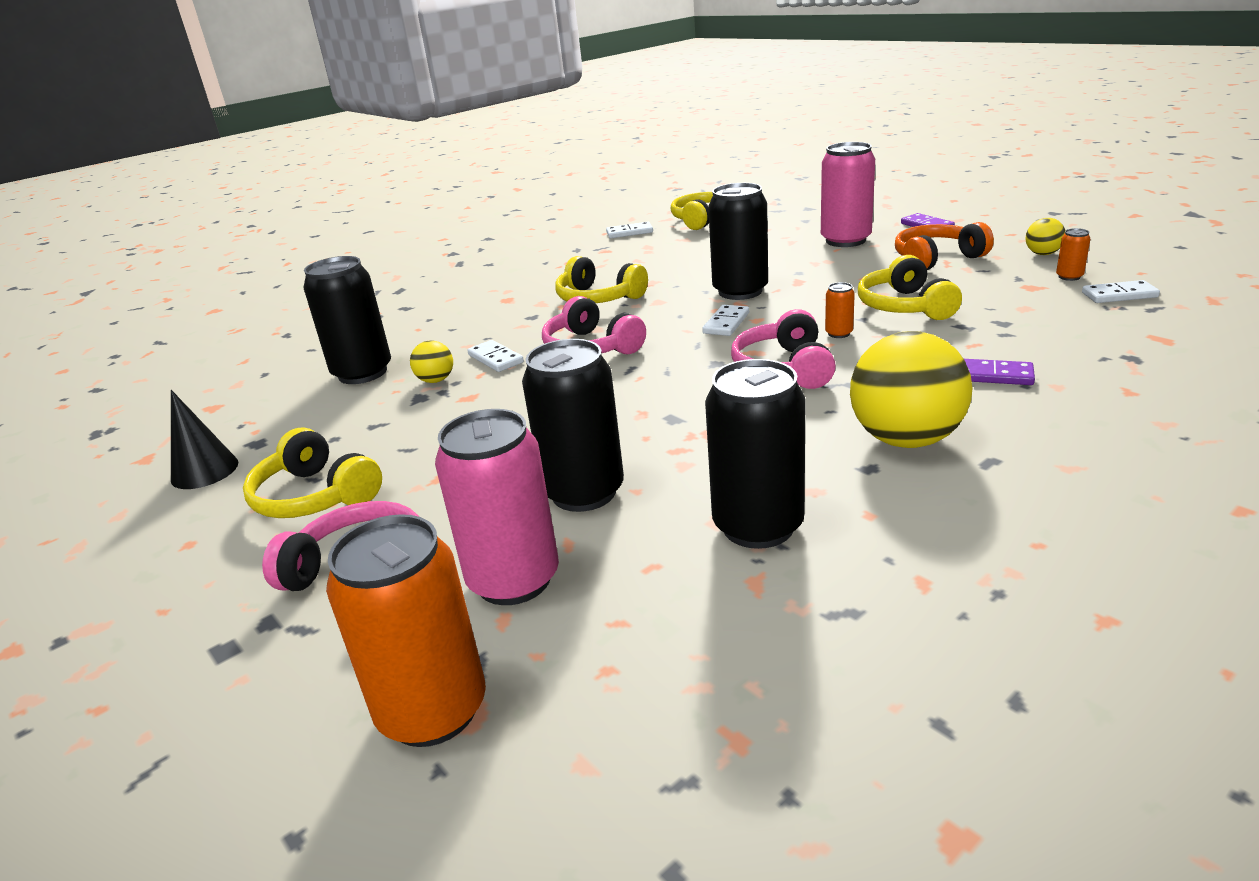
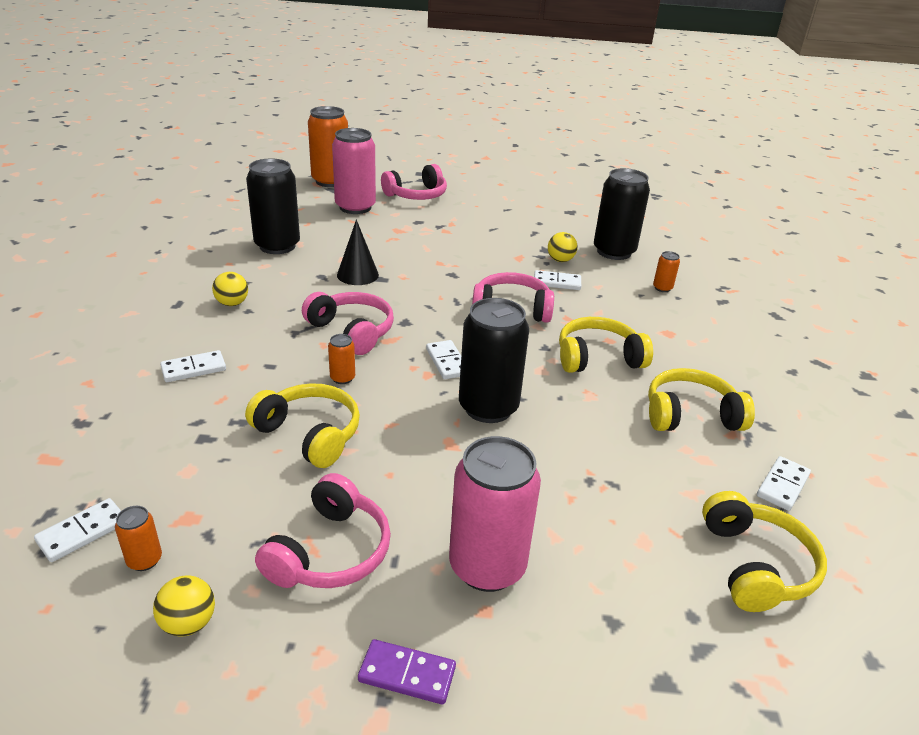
camera: 130 degrees right, 5 degrees up
black cone [171,390,238,489] -> black cone moved to [337,220,379,285]
yellow headphones [243,427,382,518] -> yellow headphones moved to [648,368,755,431]
black can [522,339,624,512] -> none
yellow ball [850,331,973,448] -> yellow ball [212,272,248,306], size x0.47
orange headphones [895,222,994,270] -> pink headphones [255,473,391,588]
purple domino [964,359,1035,385] -> white domino [160,350,226,382]
none -> orange can [653,251,680,292]

